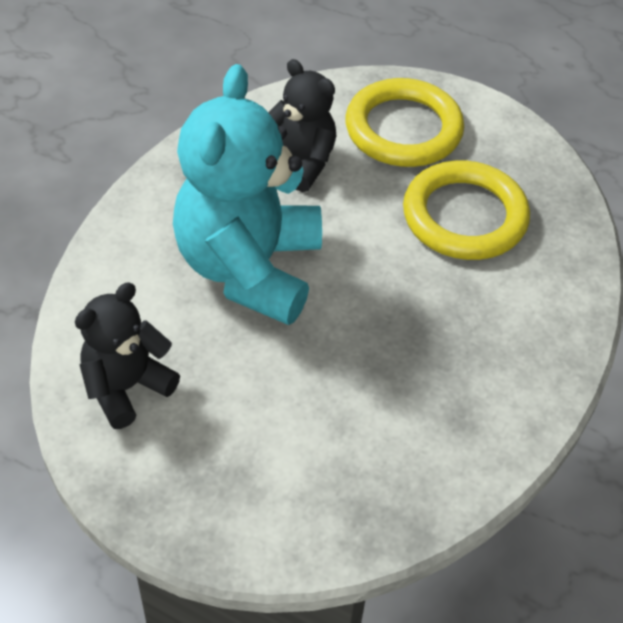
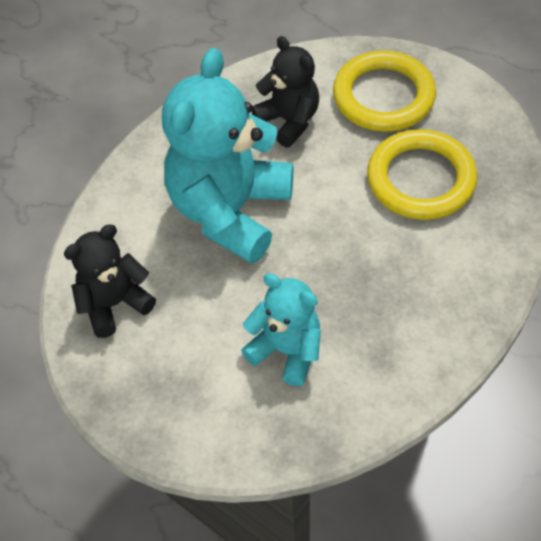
camera: 15 degrees right, 5 degrees up
none -> turquoise teddy bear [241,273,321,386]

